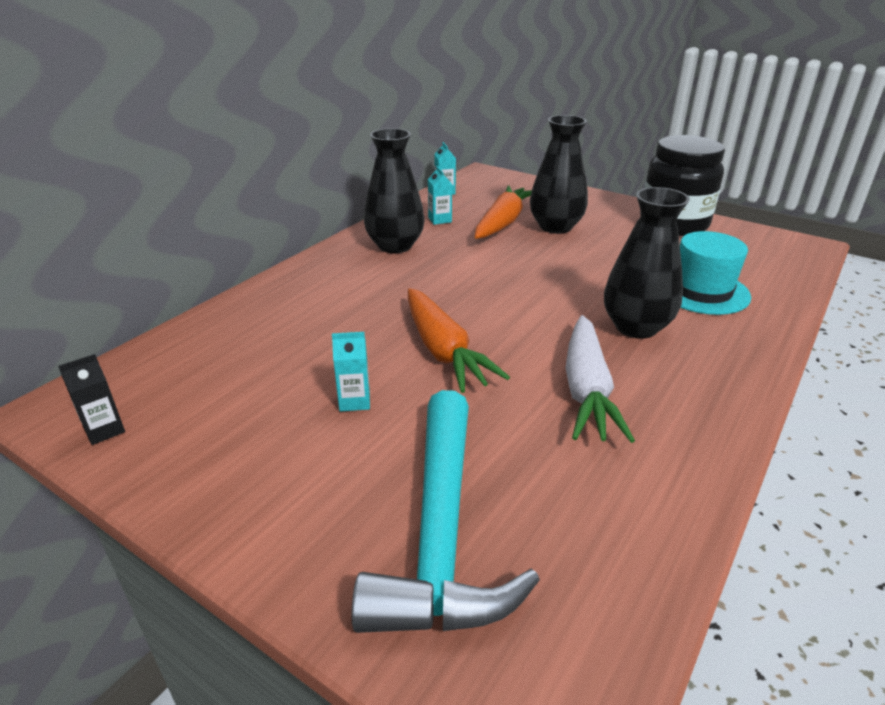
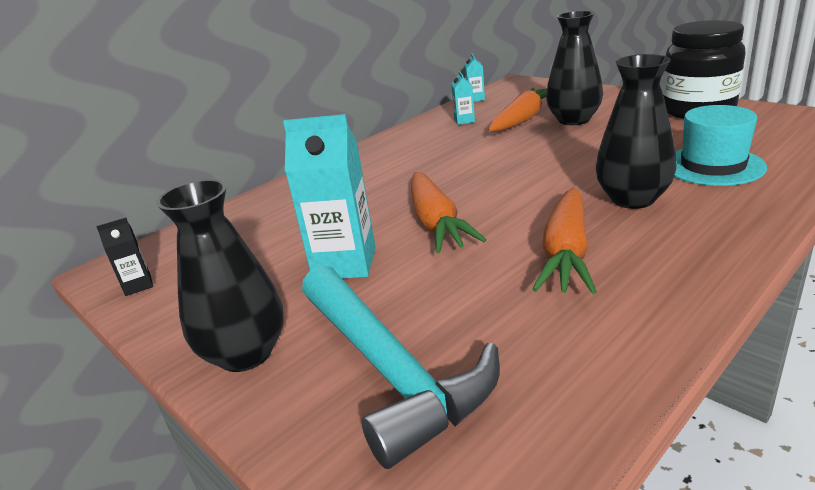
camera: 15 degrees right, 5 degrees down
turquoise carton [332,332,370,412] -> turquoise carton [283,114,376,279], size x2.04
turquoise hammer [352,390,540,633] -> turquoise hammer turned 45 degrees counterclockwise [302,265,500,469]
black vase [364,128,425,253] -> black vase moved to [156,179,284,372]
white carrot [565,315,635,443] -> orange carrot [532,187,597,294]

